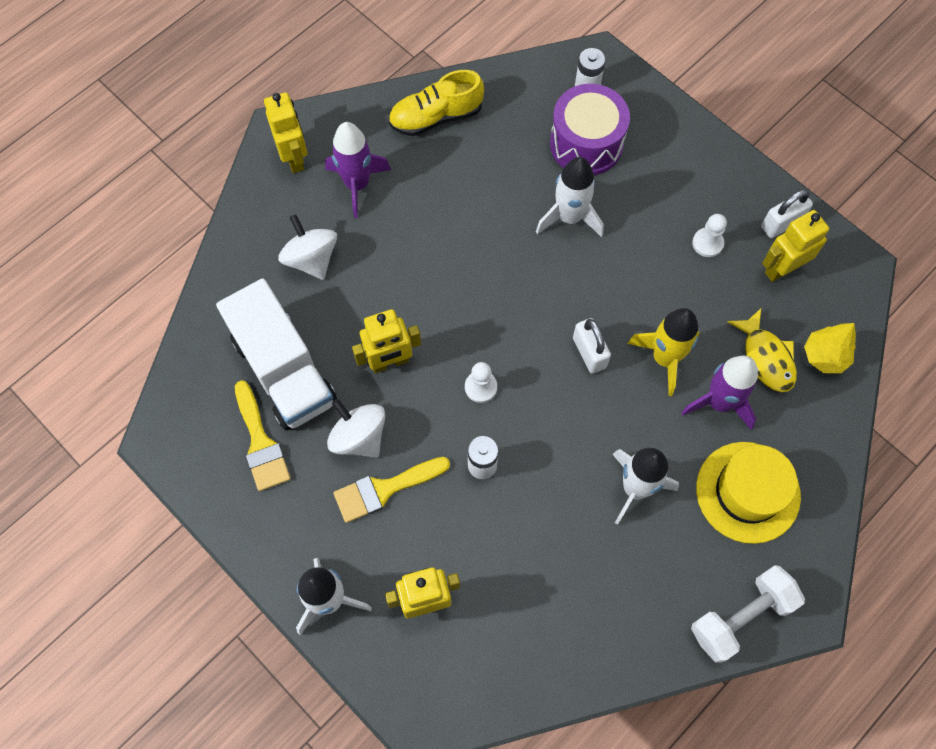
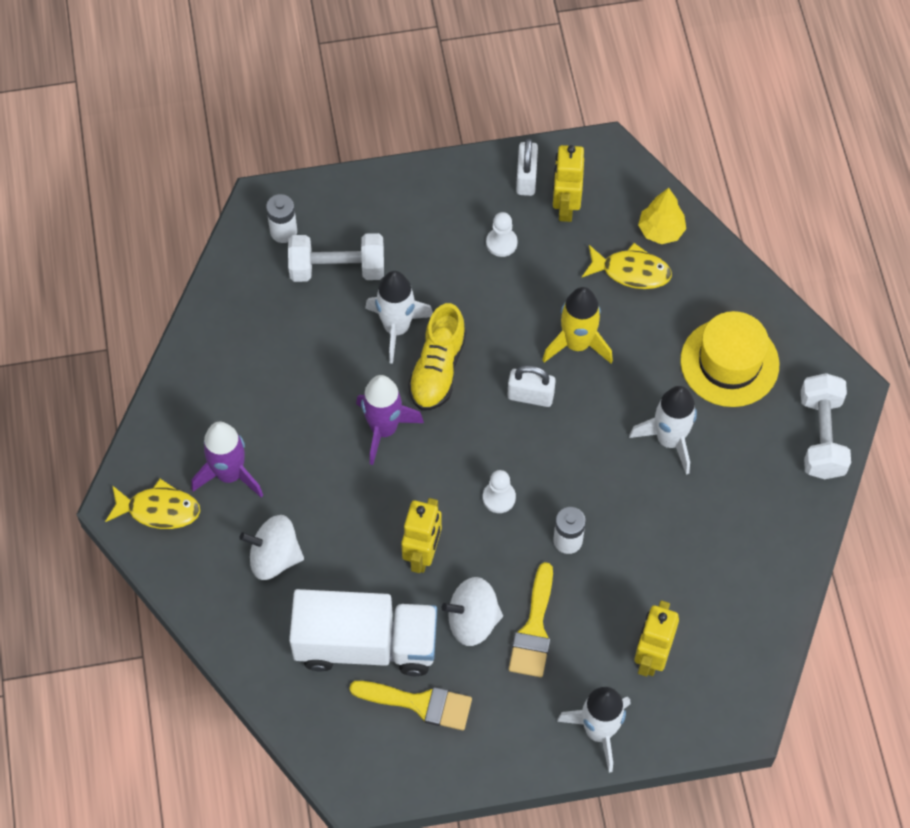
camera: 55 degrees left, 5 degrees down
yellow robot [264,92,307,173] -> yellow fish [105,479,200,529]
yellow shoe [388,70,484,136] -> yellow shoe moved to [408,303,466,411]
purple drum [550,84,630,175] -> white dumbbell [288,233,384,282]
purple rocket [681,356,758,429] -> purple rocket moved to [356,375,424,465]

